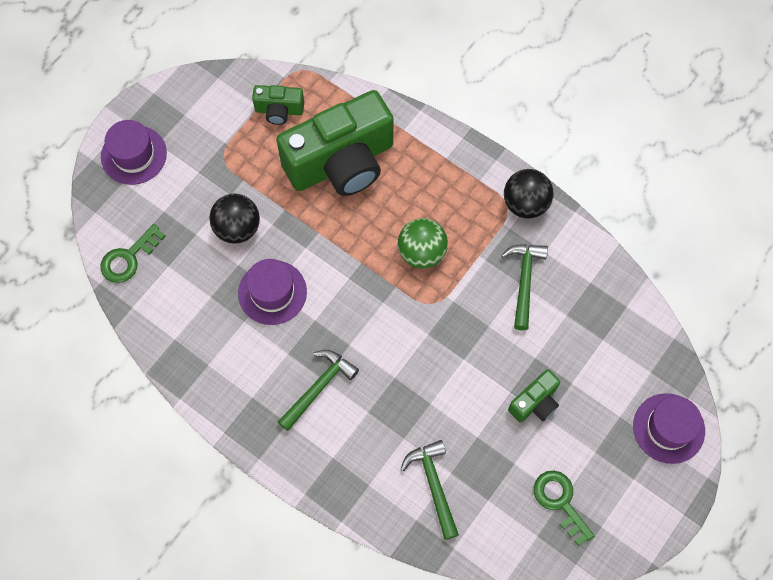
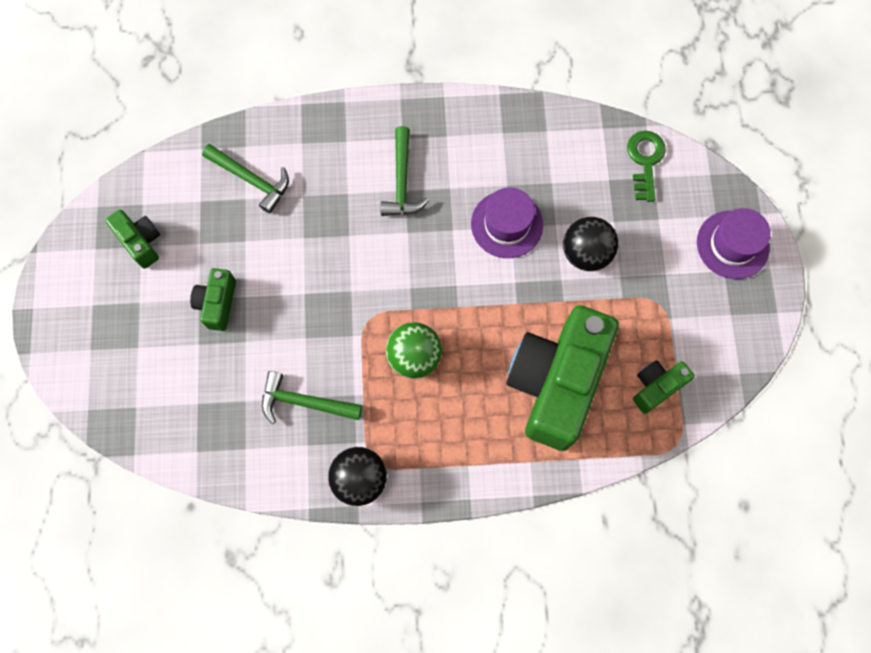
camera: 140 degrees right, 5 degrees up
green hammer [501,244,548,330] -> green hammer turned 135 degrees clockwise [262,371,362,424]
green key [534,470,595,546] -> green camera [105,210,160,269]
purple hat [633,393,705,464] -> none

